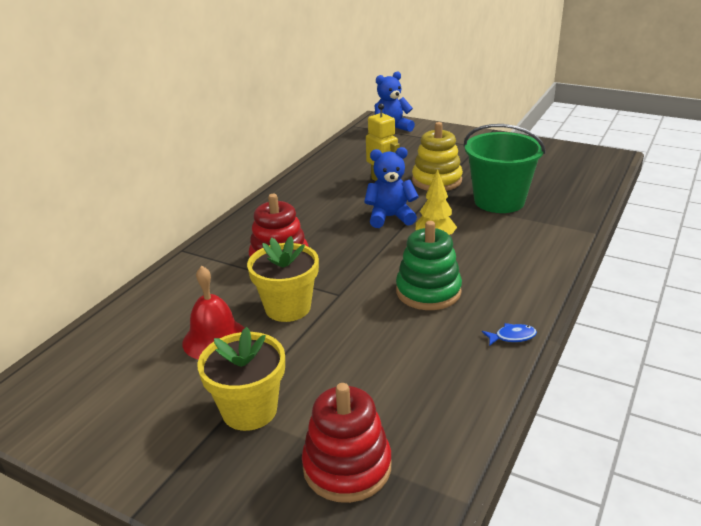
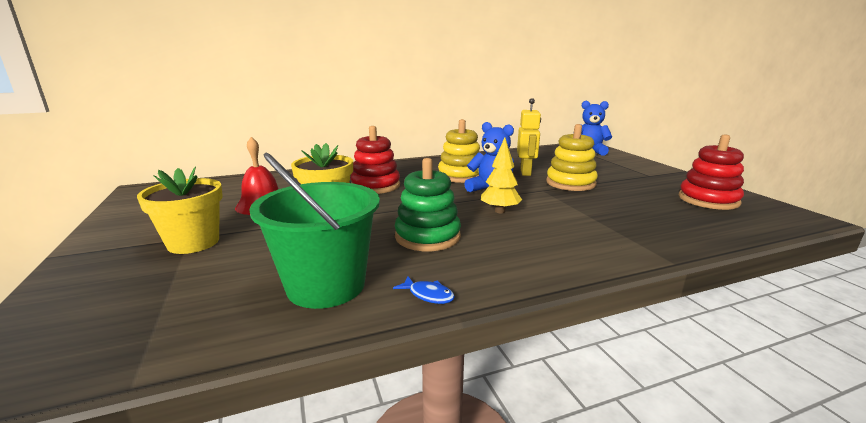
camera: 40 degrees right, 10 degrees down
red stacking toy [302,383,391,503] -> red stacking toy moved to [679,134,744,210]
green bucket [464,124,546,213] -> green bucket moved to [249,152,380,309]
none -> yellow stacking toy [438,119,480,183]

